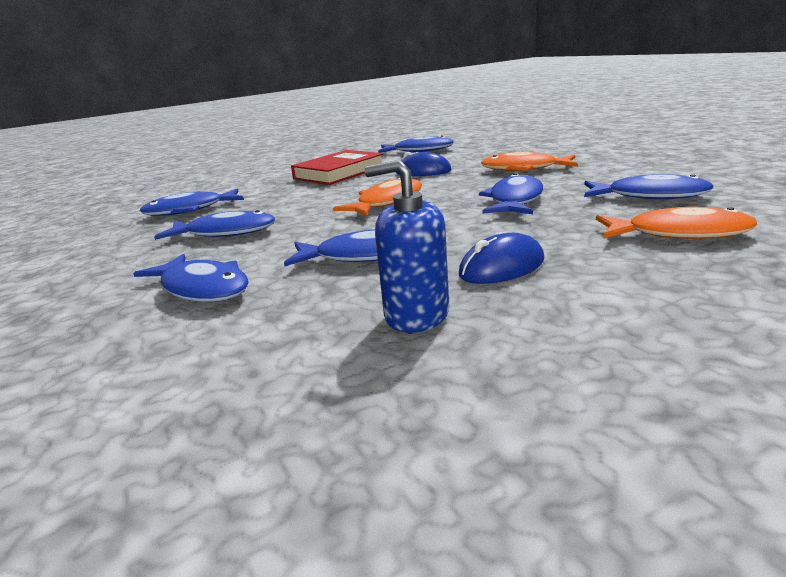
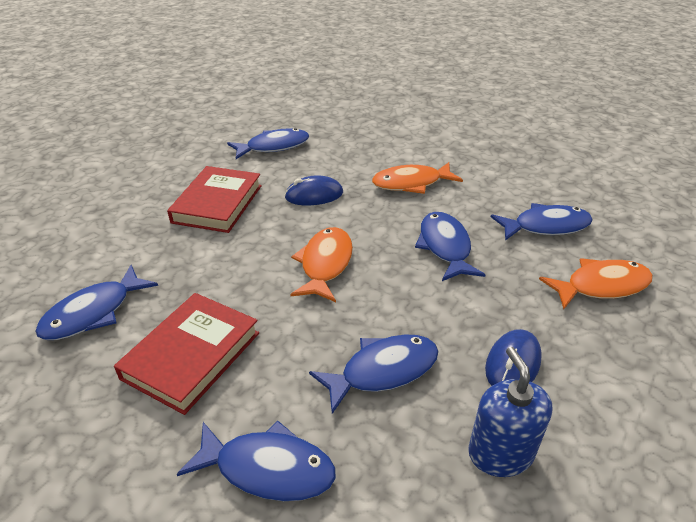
camera: 30 degrees left, 15 degrees up
blue fish [154,210,275,240] -> red book [114,293,259,415]
blue soap dispenser [365,160,449,333] -> blue soap dispenser turned 90 degrees clockwise [468,347,553,477]

